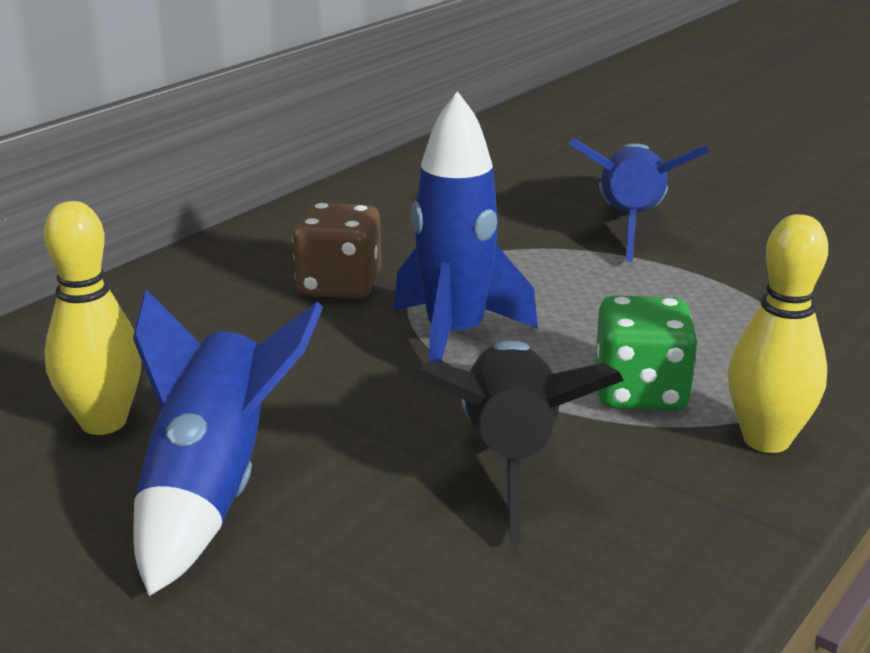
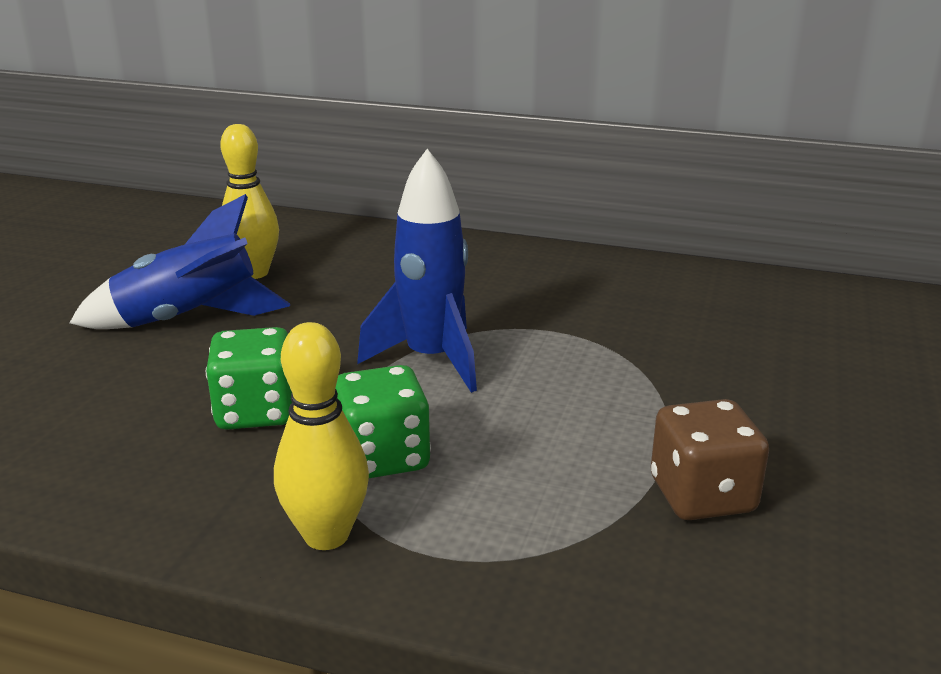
camera: 70 degrees right, 0 degrees up
brown dice [292,202,381,299] -> brown dice moved to [651,399,769,520]
black rocket [414,341,624,544] -> green dice [206,327,292,430]
blue rocket [569,138,709,262] -> none

